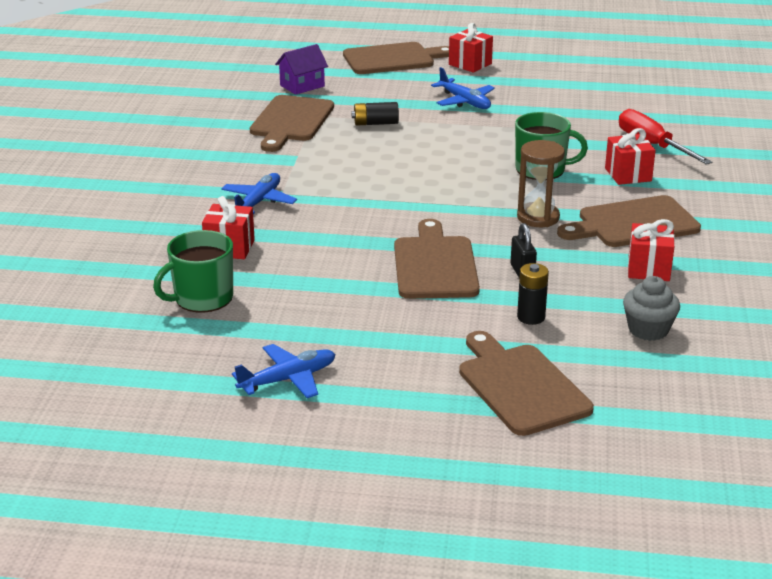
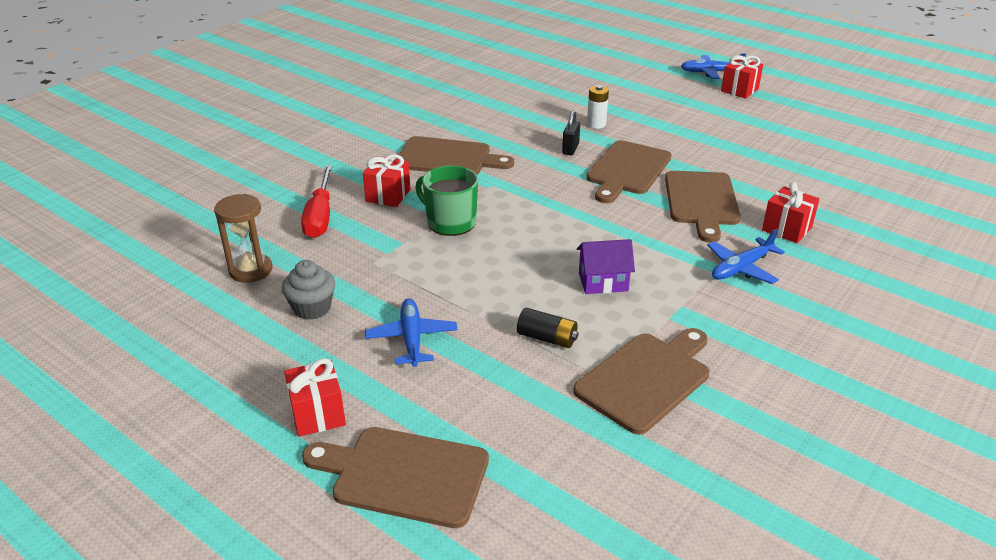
camera: 150 degrees left, 5 degrees up
green mug [153,230,233,313] -> none
blue plane [232,344,336,398] -> blue plane moved to [681,54,746,79]
purple house [275,44,328,95] -> purple house moved to [577,239,635,294]
brown cutting board [459,331,594,436] -> brown cutting board moved to [665,171,741,243]
brown hourglass [517,140,565,227] -> brown hourglass moved to [214,194,273,283]
black battery [517,263,549,325] -> white battery [587,85,609,129]
grey cupcake [623,276,680,341] -> grey cupcake moved to [282,260,335,320]
red gift [628,219,675,281] -> red gift moved to [721,55,763,99]

